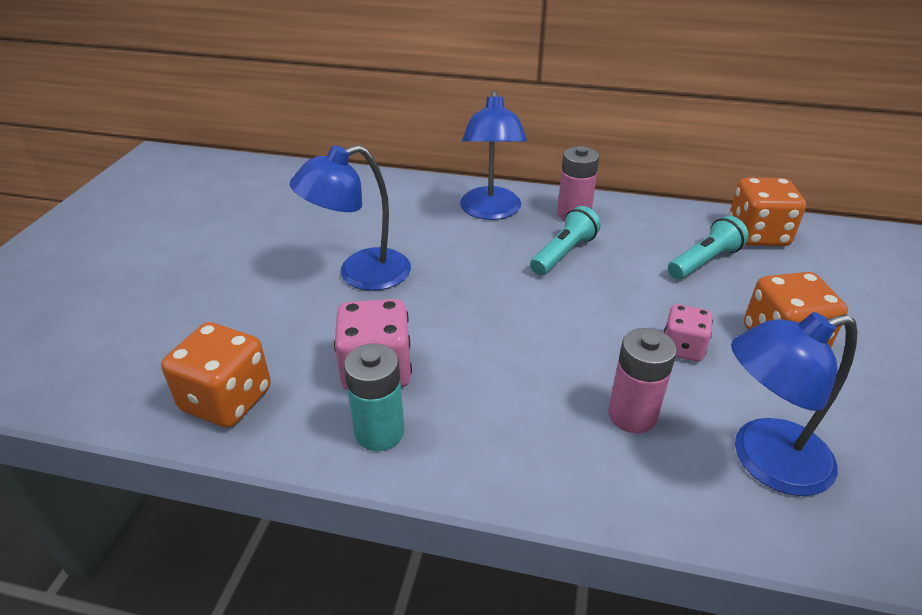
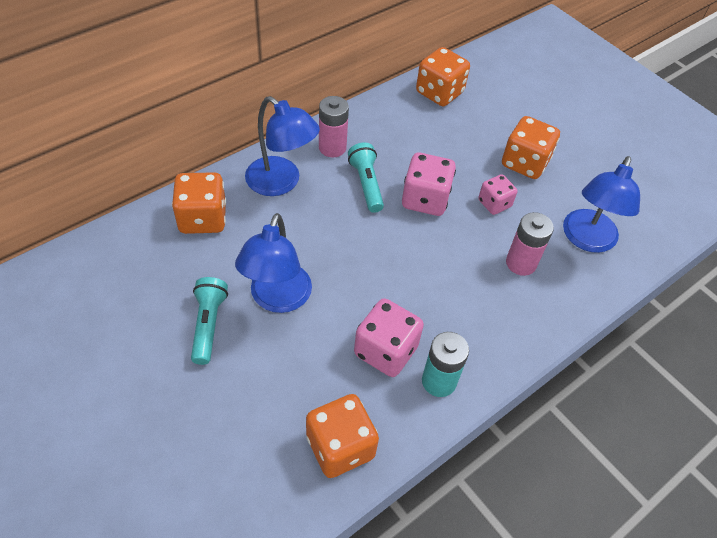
camera: 55 degrees left, 15 degrees up
turquoise flashlight [668,216,749,279] -> turquoise flashlight moved to [191,277,228,365]
none -> orange dice [172,172,226,234]
none -> pink dice [402,153,456,216]

